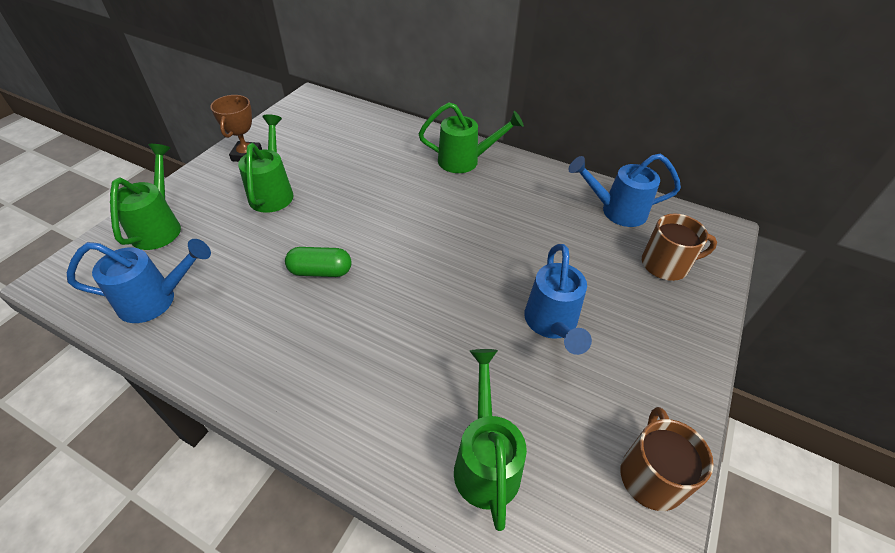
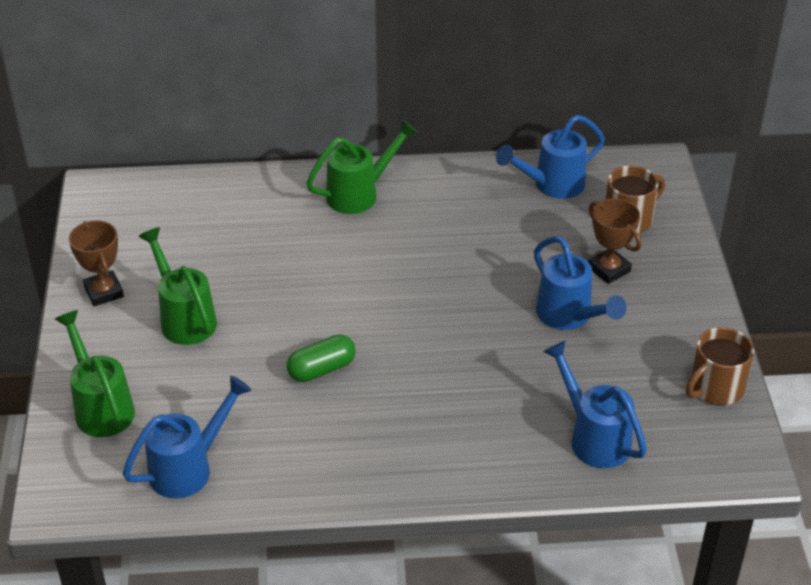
camera: 30 degrees left, 5 degrees down
green watering can [454,349,527,531] -> blue watering can [543,340,647,468]
brown mug [620,407,714,511] -> brown mug turned 105 degrees counterclockwise [686,327,754,405]
none -> brown trophy [588,198,641,284]

